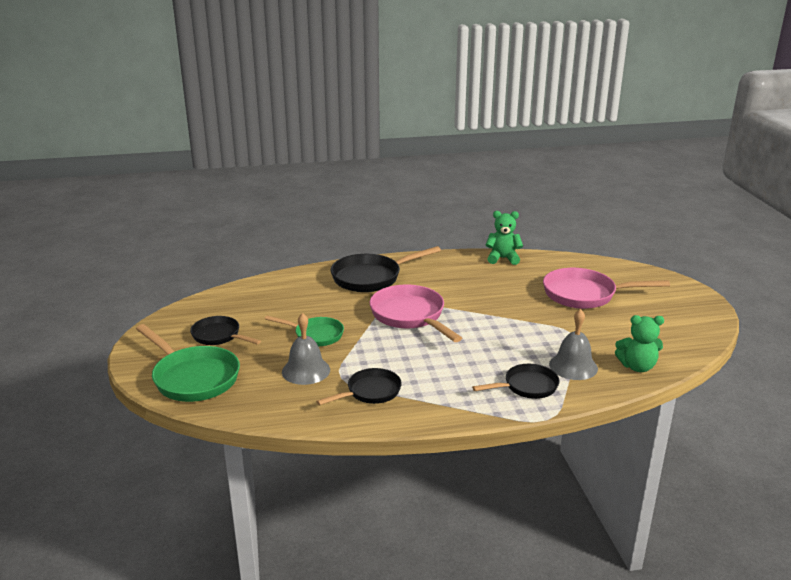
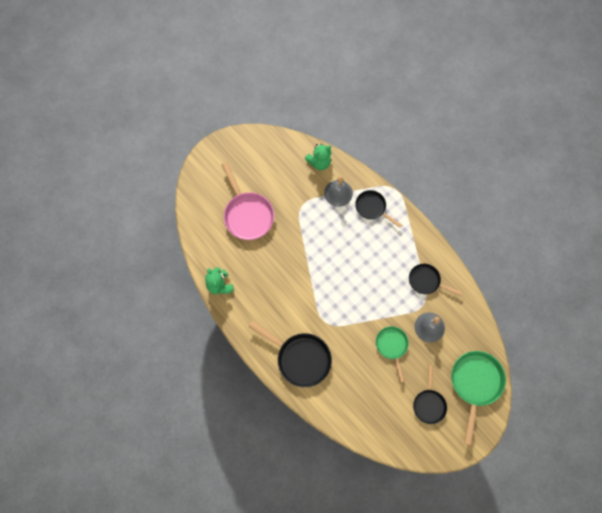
camera: 120 degrees left, 45 degrees up
pink pan [369,284,462,342] -> none
green teddy bear [615,315,664,372] -> green teddy bear turned 90 degrees clockwise [305,144,332,170]

